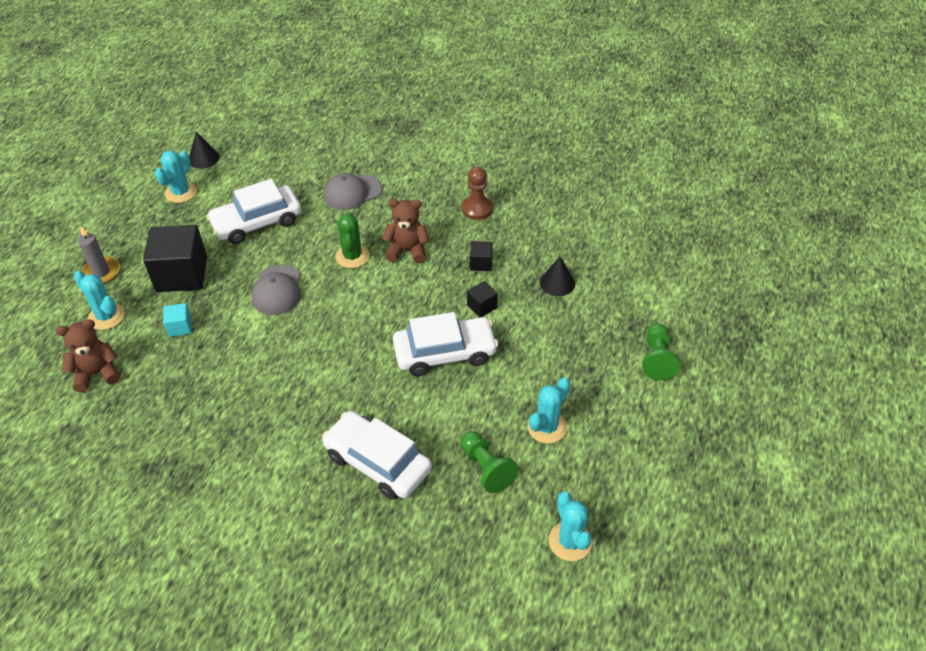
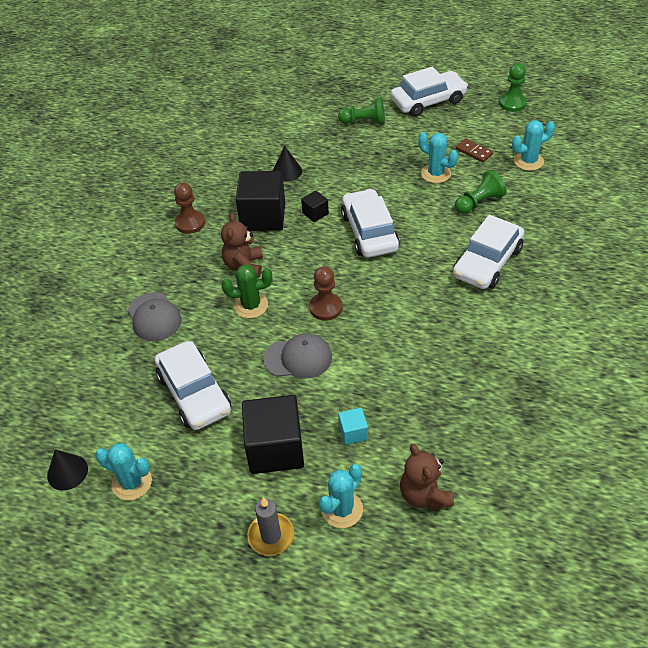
camera: 90 degrees left, 0 degrees up
black cube [470,241,493,271] -> black cube [235,171,285,231], size x2.17
none -> brown pawn [309,266,343,321]
none -> white car [391,67,468,117]
none -> brown domino [456,138,493,162]
none -> green pawn [499,63,527,112]

